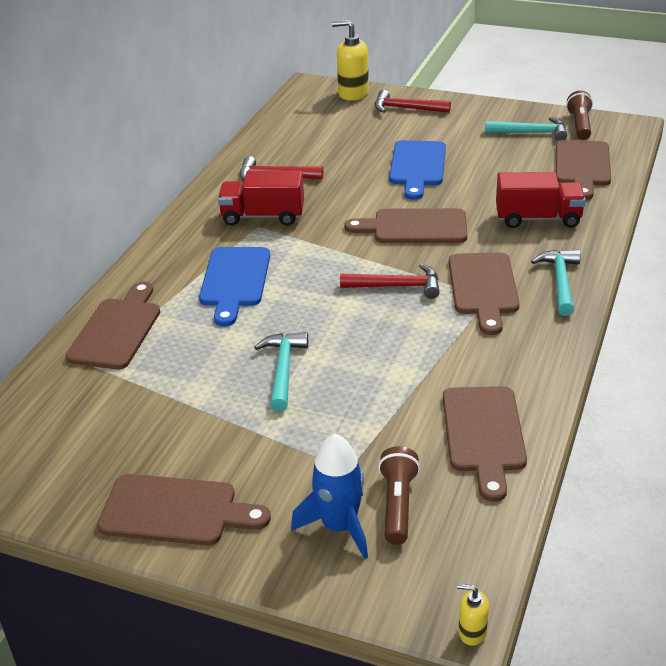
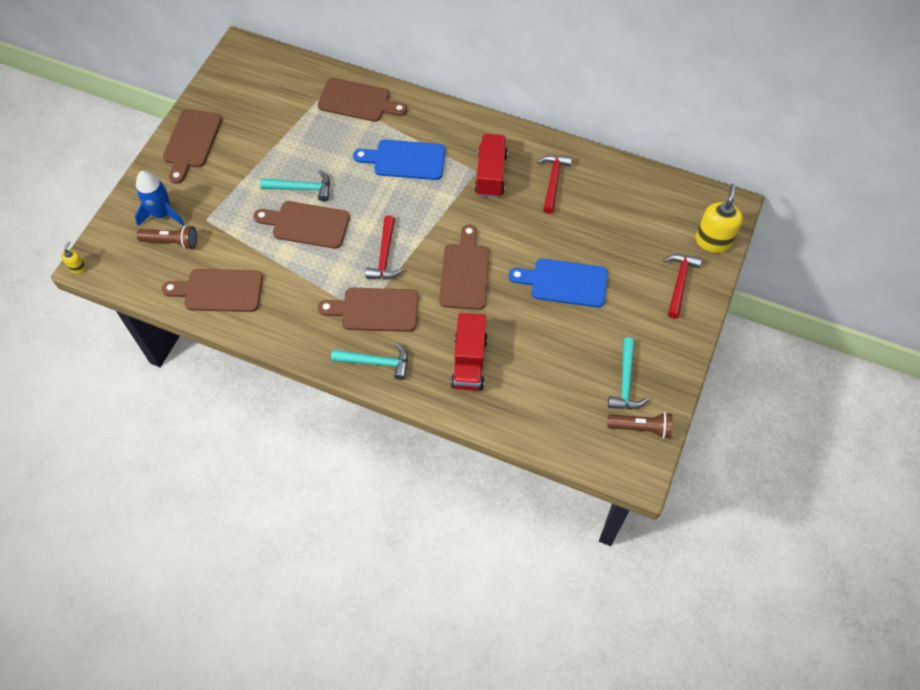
camera: 90 degrees right, 25 degrees up
brown cutting board [556,140,611,200] -> brown cutting board moved to [254,201,350,249]

